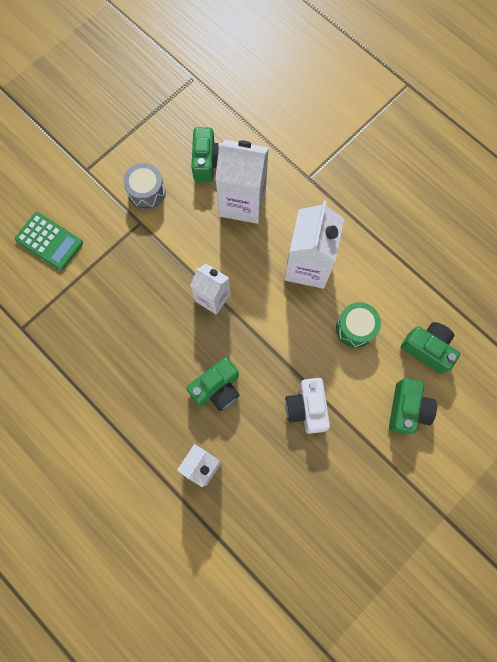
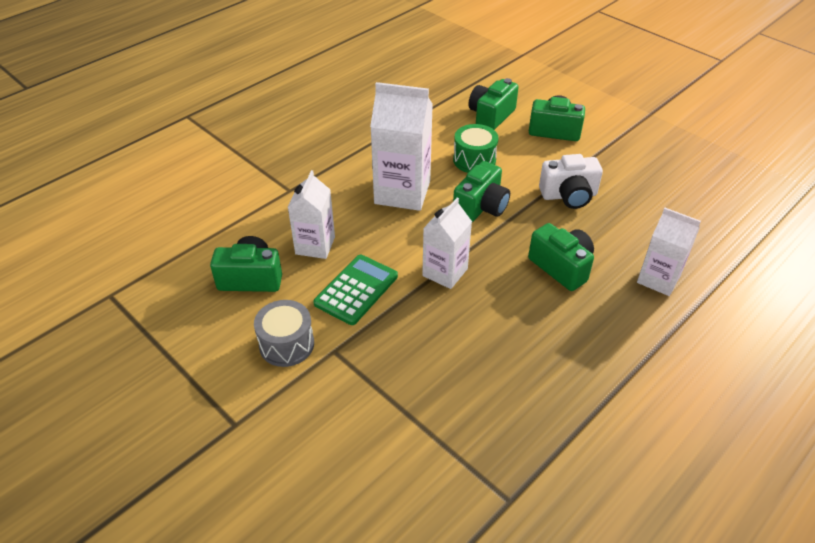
camera: 90 degrees left, 30 degrees down
green calculator [15,212,83,270] -> green calculator moved to [313,255,398,325]
white carton [215,140,269,224] -> white carton [288,170,335,259], size x0.63
none -> green camera [453,161,510,222]

